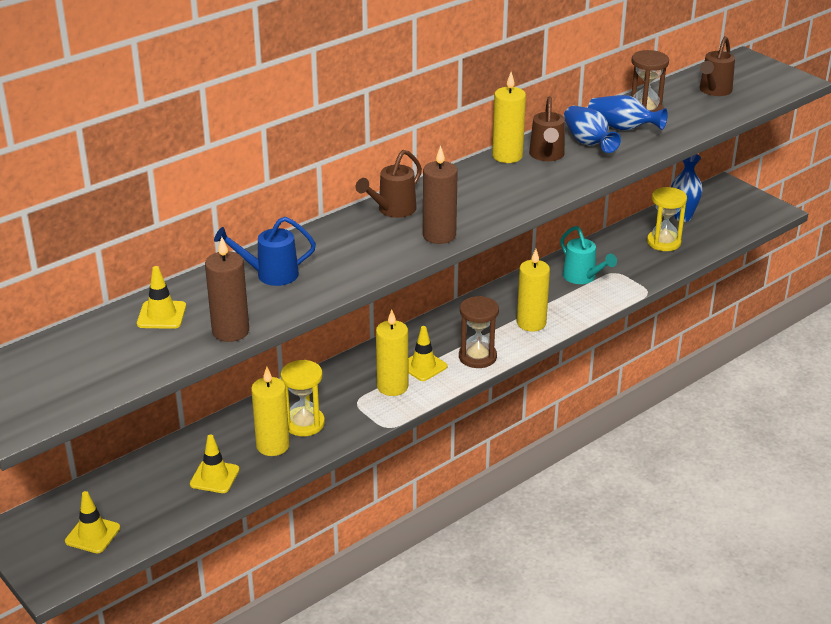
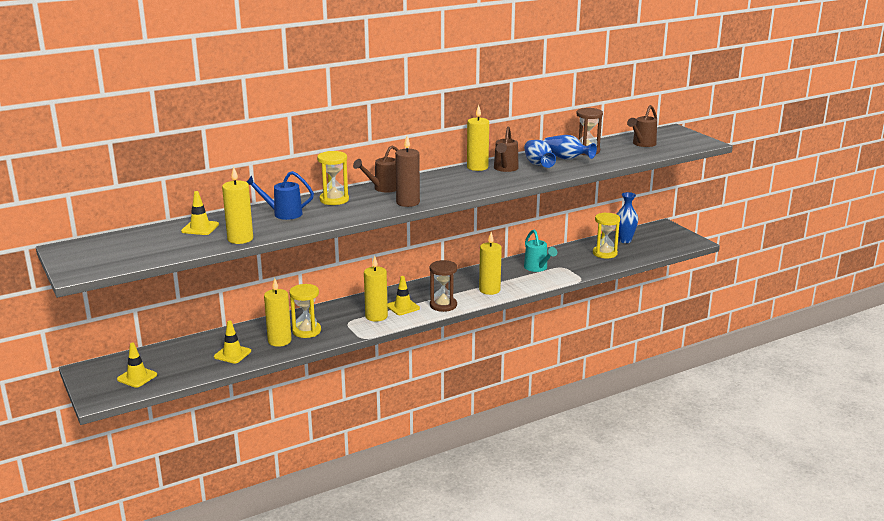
camera: 10 degrees right, 10 degrees down
brown candle [205,237,249,342] -> yellow candle [222,166,253,244]
none -> yellow hourglass [317,151,349,205]

